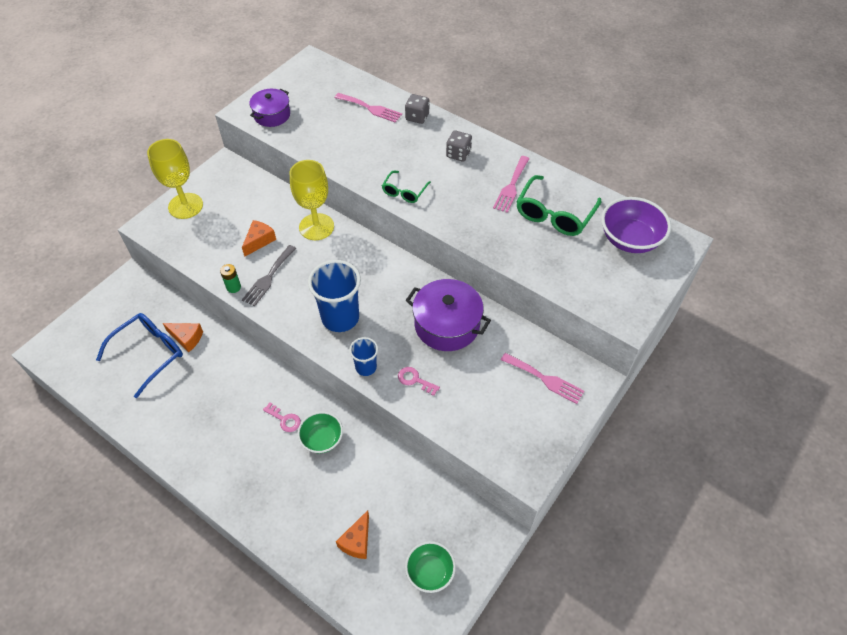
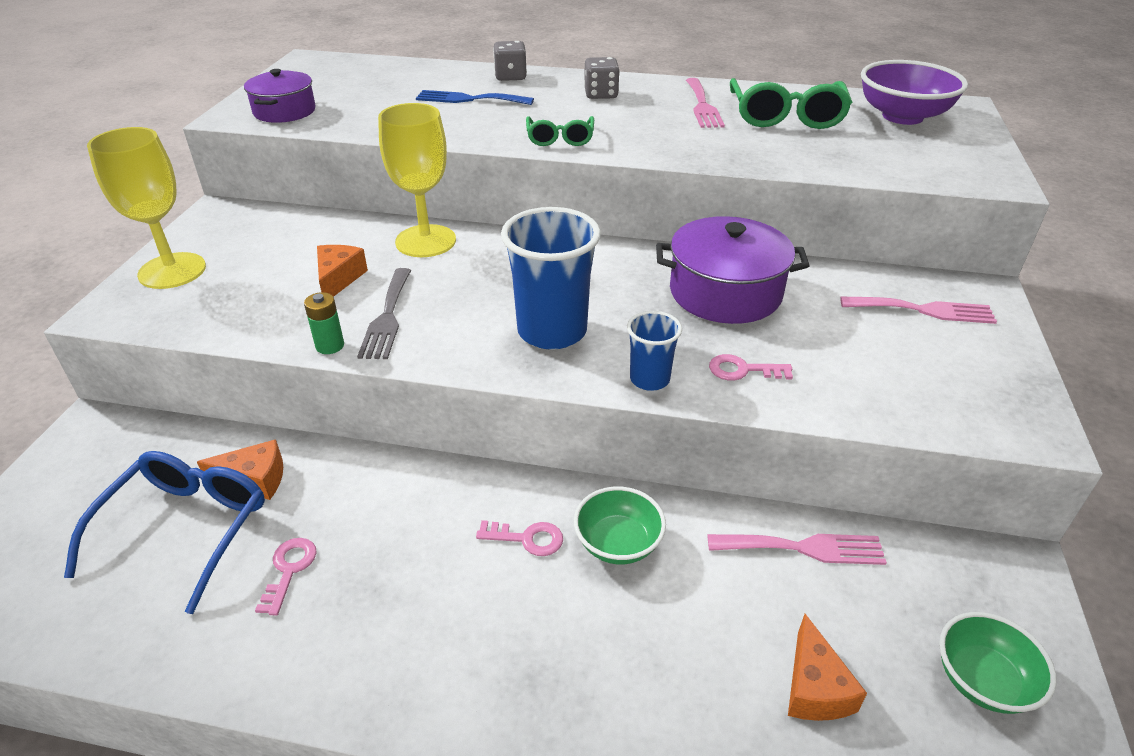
camera: 25 degrees left, 15 degrees down
pink fork [335,93,402,123] -> pink fork moved to [707,534,887,565]
none -> pink key [255,538,317,615]
none -> blue fork [416,90,534,105]

